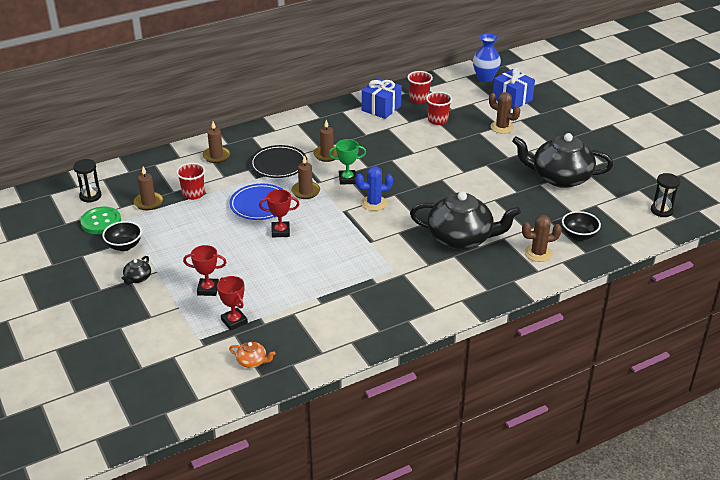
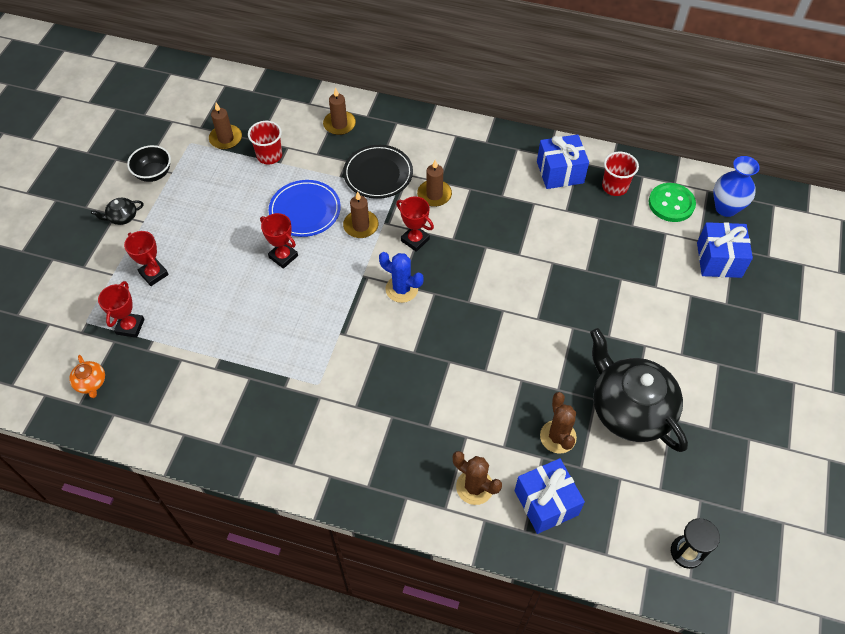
camera: 45 degrees right, 20 degrees up
black hourglass [73,159,102,203] -> none
green button [80,207,121,234] -> green button moved to [649,183,696,222]
green trophy [329,139,366,185] -> red trophy [396,196,434,252]
black teapot [410,191,521,249] -> none
red cup [426,92,452,125] -> none
brown cactus [489,92,520,134] -> brown cactus moved to [540,392,577,453]
black bowl [562,211,601,241] -> blue gift [515,458,585,534]

